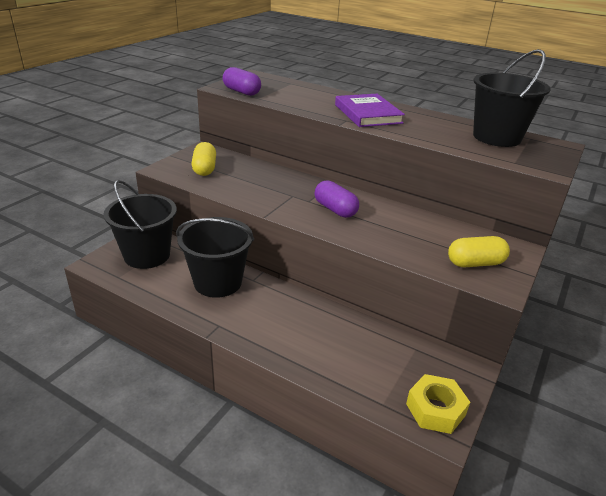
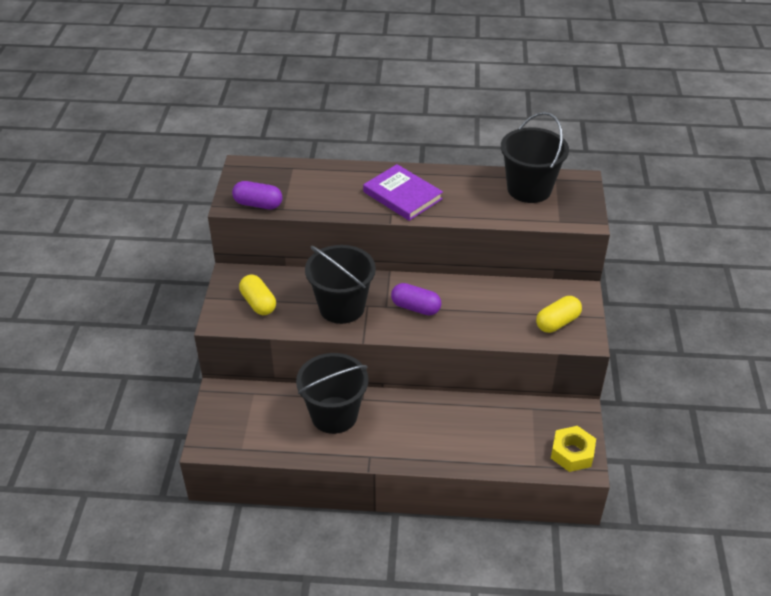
camera: 25 degrees left, 10 degrees up
black bucket [104,180,177,269] -> black bucket moved to [305,245,376,324]

